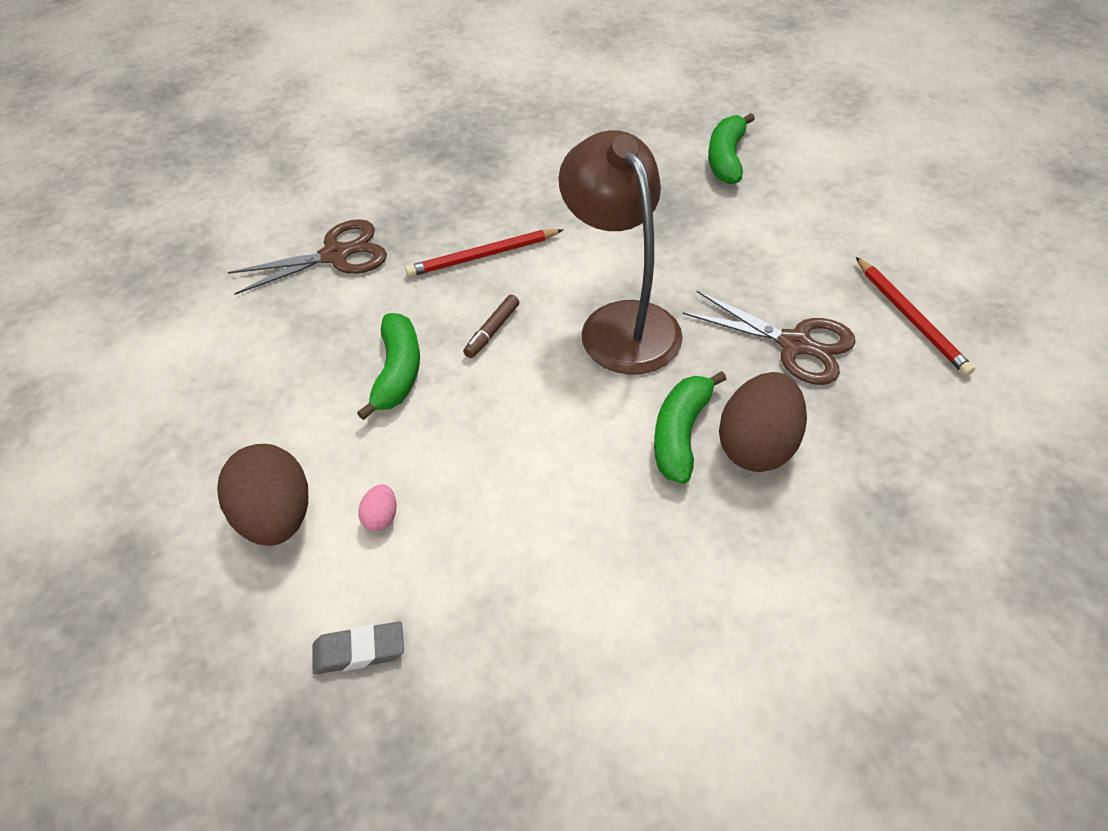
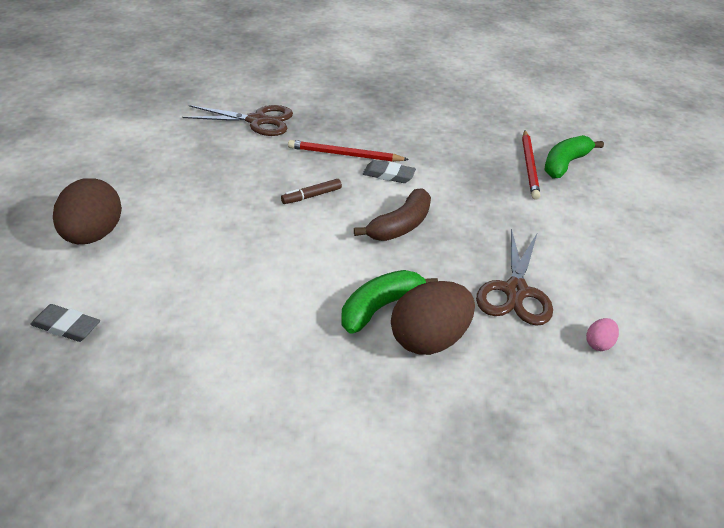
camera: 25 degrees right, 10 degrees down
green banana [357,313,420,420] -> none
pink egg [358,484,397,531] -> pink egg moved to [586,318,619,351]
brown lamp [559,130,683,375] -> brown banana [354,188,431,241]
brown scissors [683,291,856,385] -> brown scissors turned 45 degrees clockwise [476,228,553,326]
red pencil [856,257,975,376] -> red pencil moved to [522,130,540,200]
none -> grey eraser [363,160,416,183]

